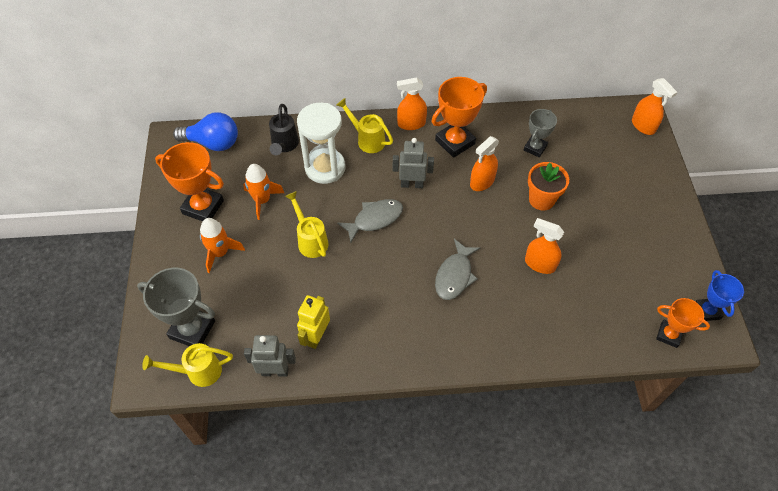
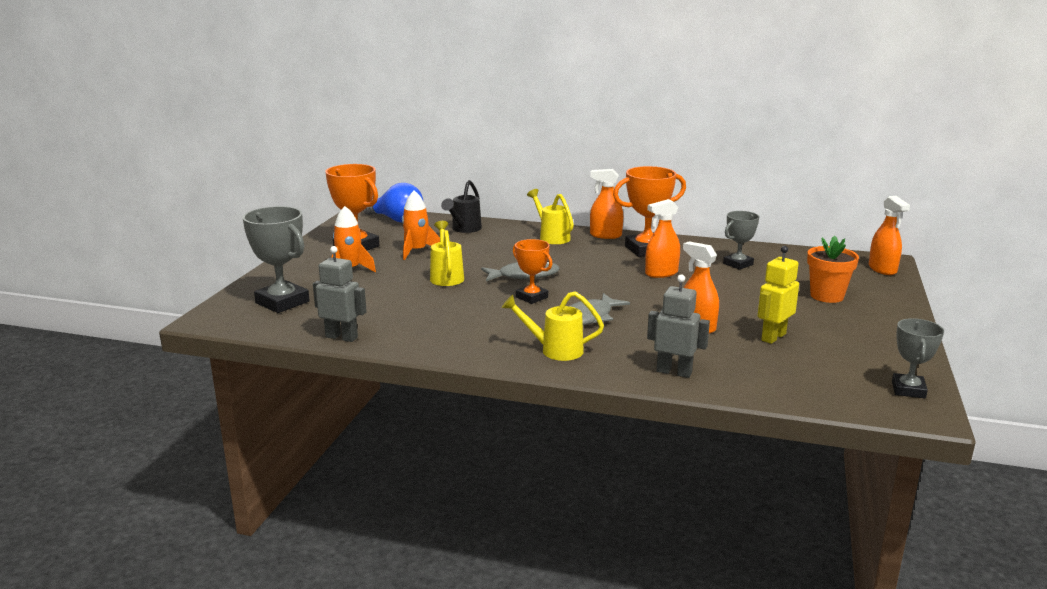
camera: 20 degrees right, 35 degrees down
yellow watering can [142,343,233,387] -> yellow watering can moved to [502,291,604,361]
white hourglass [297,103,345,184] -> none
yellow robot [297,295,330,349] -> yellow robot moved to [758,246,799,344]
grey robot [393,138,434,188] -> grey robot moved to [647,274,710,378]
orange flower pot [528,162,569,210] -> orange flower pot moved to [807,236,859,303]
orange trophy [656,298,710,348] -> orange trophy moved to [513,239,553,304]
blue trophy [695,270,744,321] -> grey trophy [892,318,944,398]

